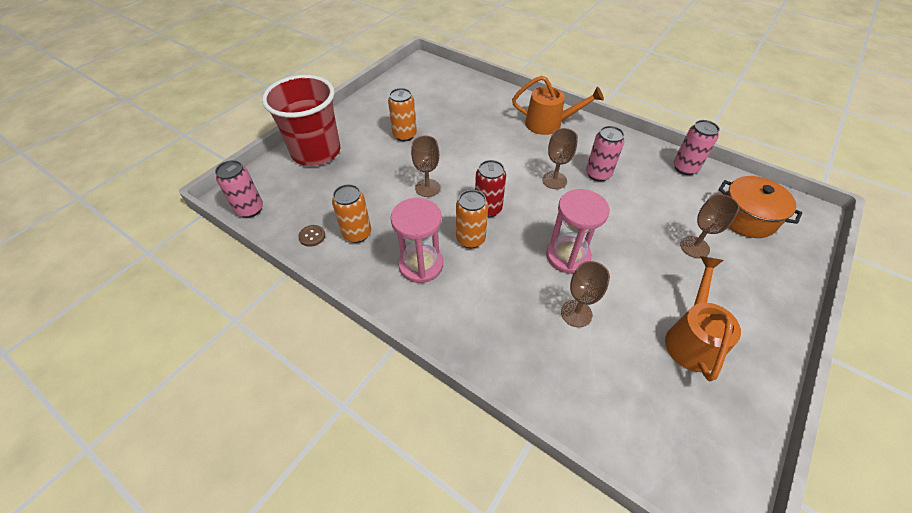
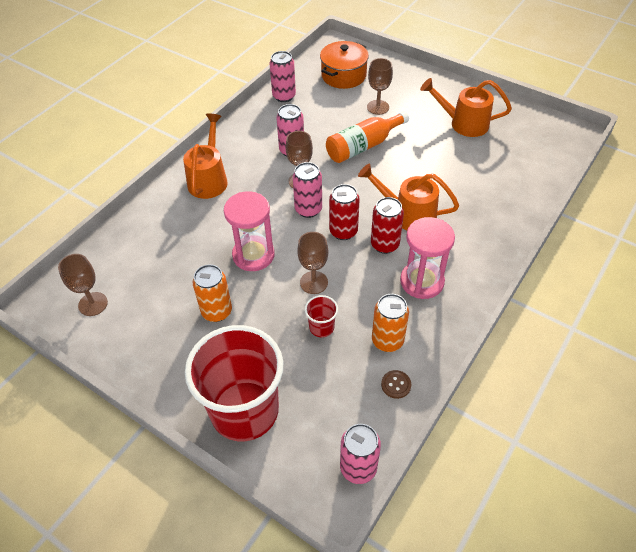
camera: 90 degrees left, 0 degrees up
orange can [456,190,488,249] -> red can [371,197,404,254]
pink hourglass [546,189,610,274] -> pink hourglass moved to [224,191,275,271]
brown goblet [561,261,610,327] -> brown goblet moved to [58,254,108,316]
none -> pink can [293,162,322,218]
none -> red cup [305,295,338,337]
none -> orange bottle [326,111,409,163]
none -> orange watering can [358,164,459,230]

